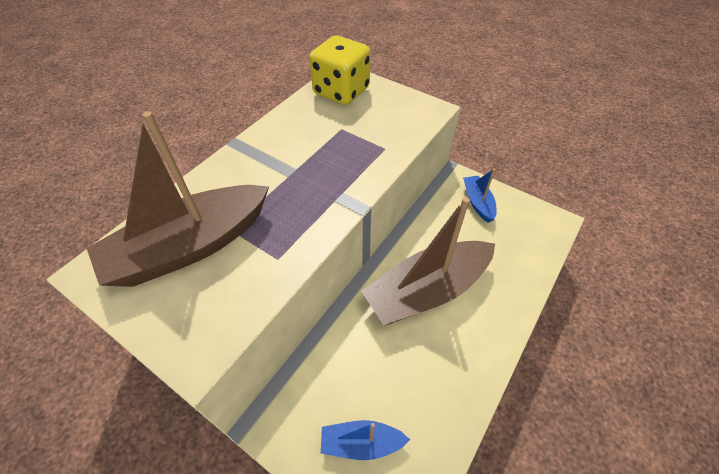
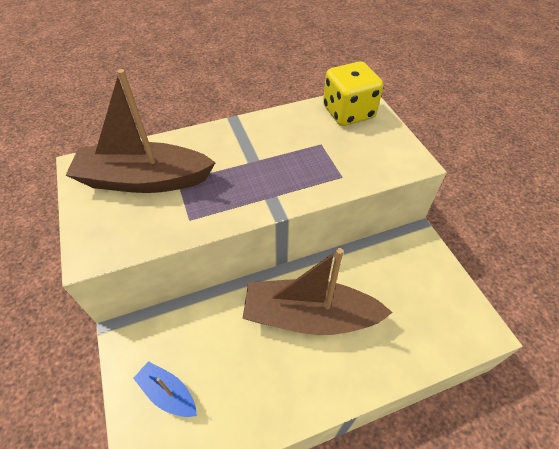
camera: 35 degrees right, 0 degrees up
blue boat [463,169,497,223] -> none

